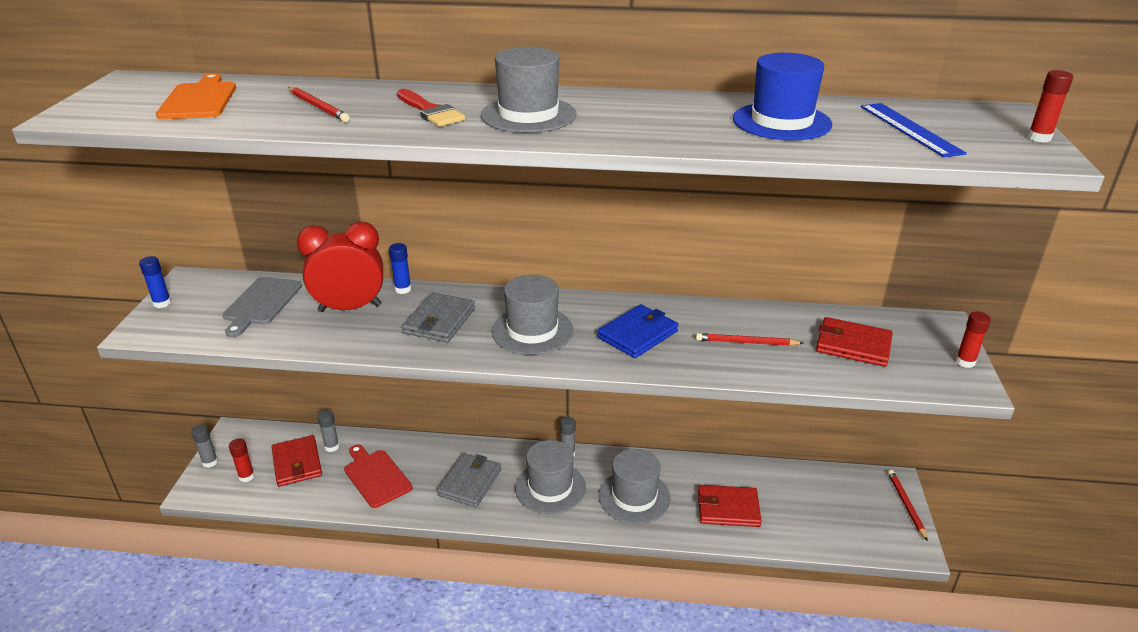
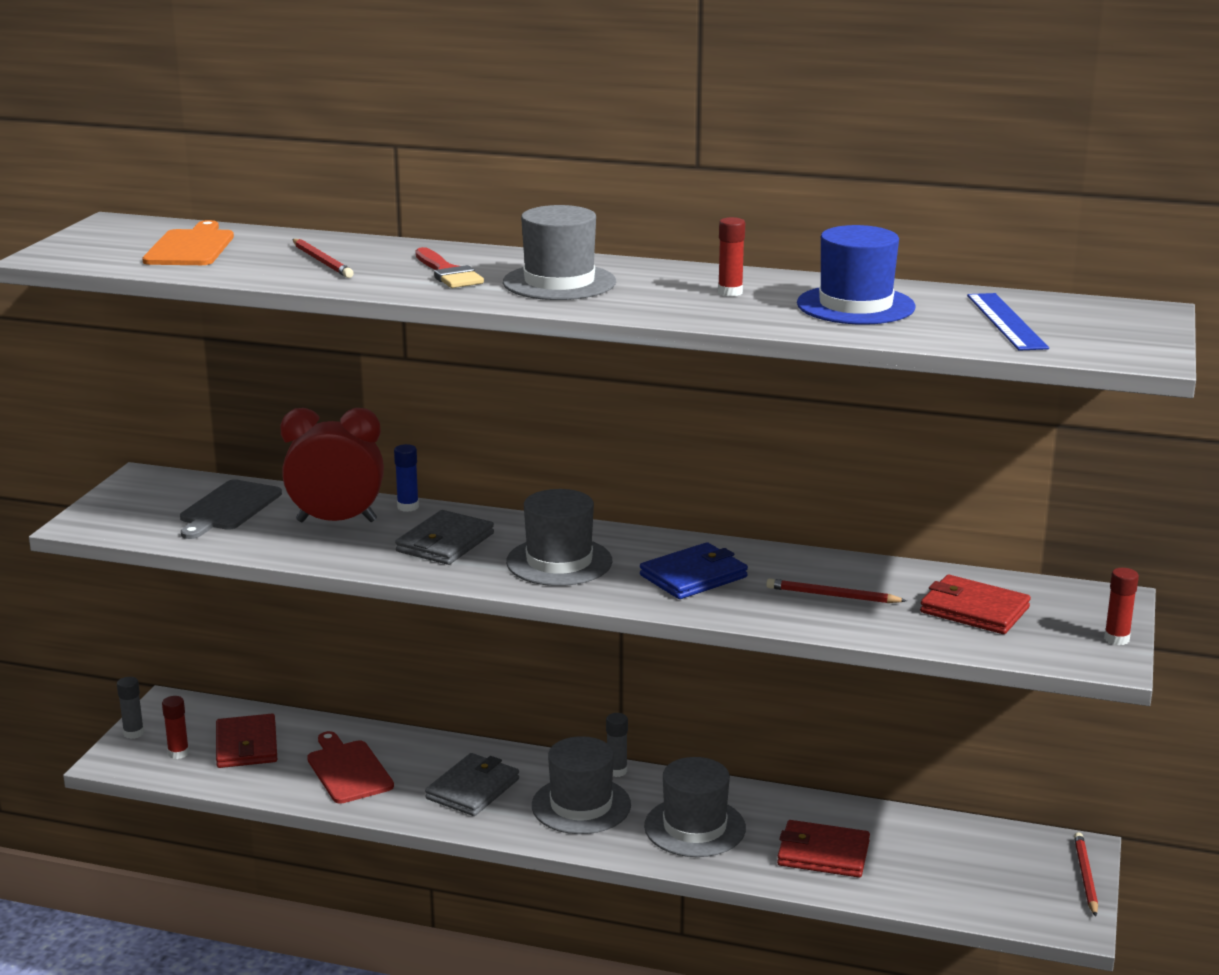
camera: 10 degrees right, 10 degrees down
blue glue stick [139,256,171,308] -> none
grey glue stick [317,410,339,452] -> none
red glue stick [1028,70,1073,143] -> red glue stick moved to [718,217,745,297]

